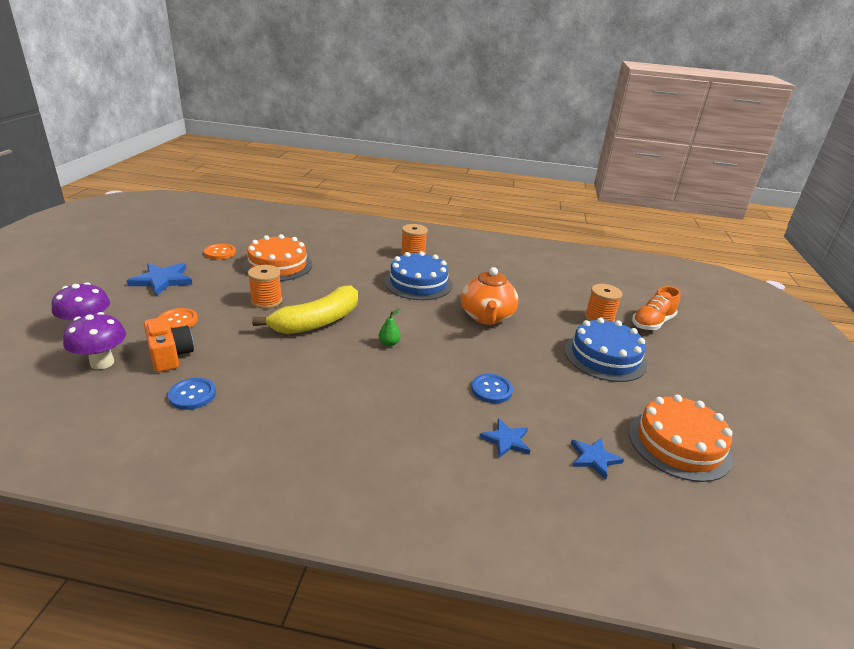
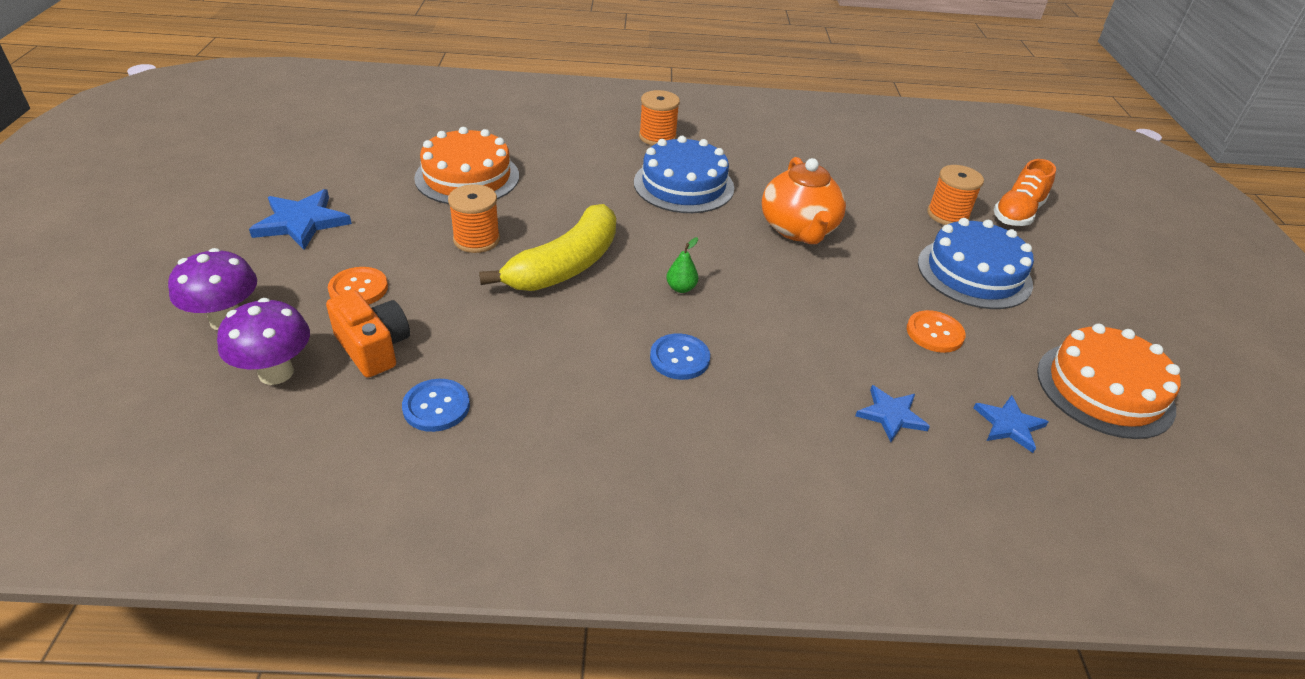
camera: 10 degrees left, 10 degrees up
orange button [204,244,236,260] -> orange button moved to [907,310,966,353]
blue button [471,374,513,403] -> blue button moved to [650,333,710,380]

